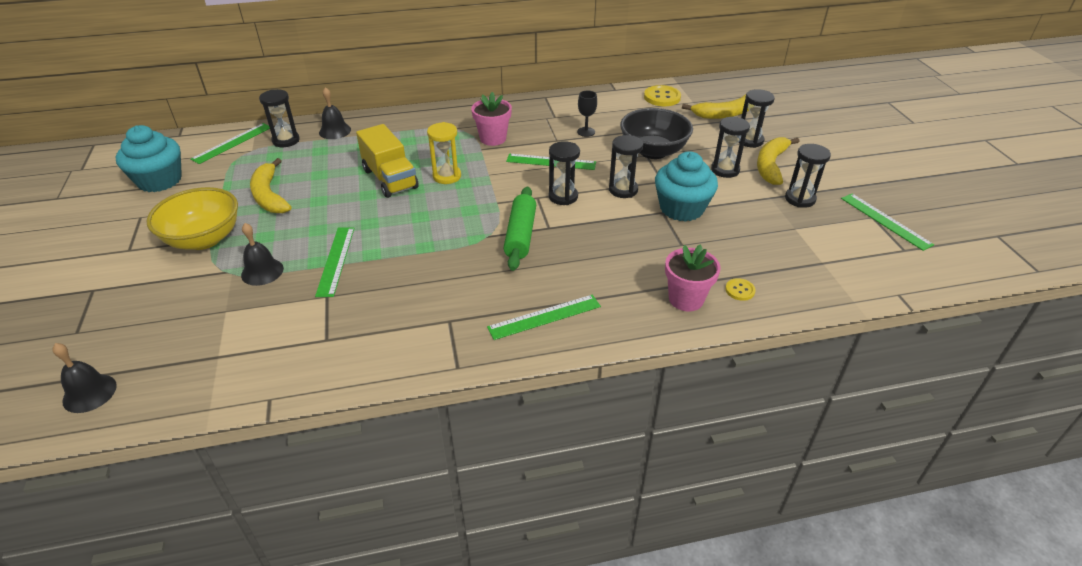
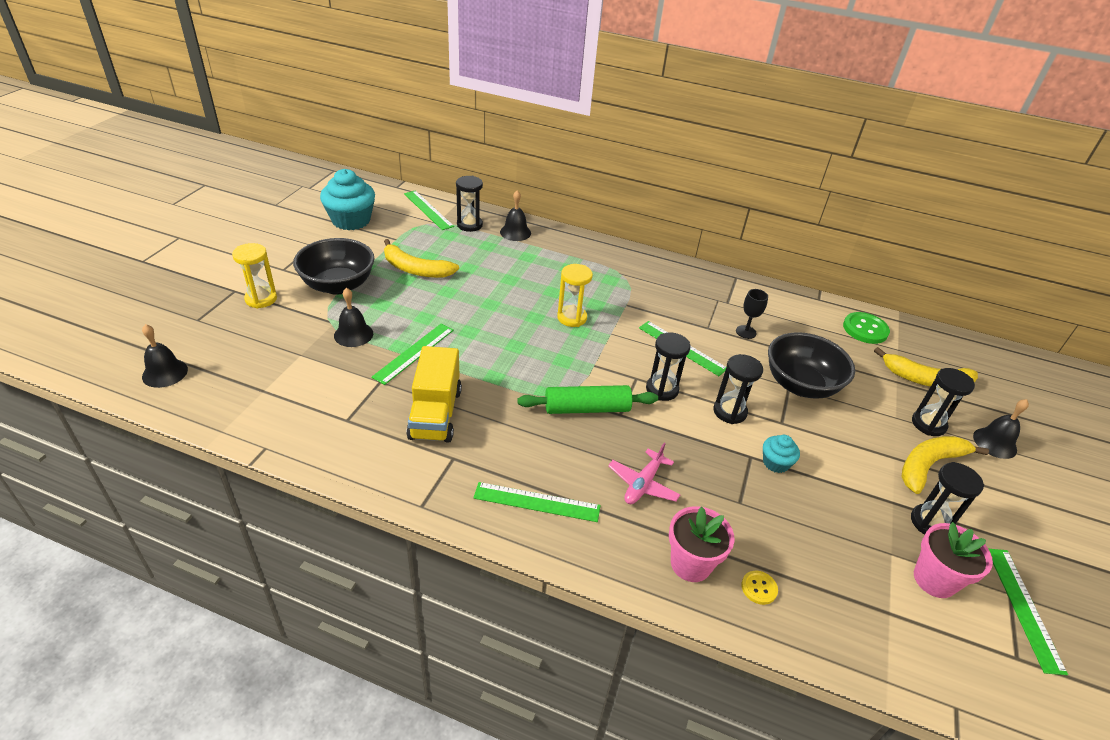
camera: 30 degrees right, 0 degrees up
yellow bowl [146,187,238,250] -> black bowl [293,238,374,295]
green ruler [190,123,270,164] -> green ruler turned 75 degrees clockwise [404,190,454,230]
yellow banana [250,158,291,213] -> yellow banana turned 75 degrees counterclockwise [384,239,459,278]
yellow truck [356,124,419,198] -> yellow truck moved to [406,346,462,443]
pink flower pot [471,92,512,146] -> pink flower pot moved to [914,522,993,598]
green rolling pin [503,187,536,271] -> green rolling pin turned 45 degrees clockwise [518,385,658,414]
yellow button [644,85,681,106] -> green button [843,312,890,344]
turquoise cupcake [655,151,718,222] -> turquoise cupcake [763,435,800,473], size x0.50
black hourglass [711,117,750,178] -> none
none -> yellow hourglass [232,243,277,308]
none -> pink plane [608,443,680,504]
none -> black bell [973,399,1029,459]

